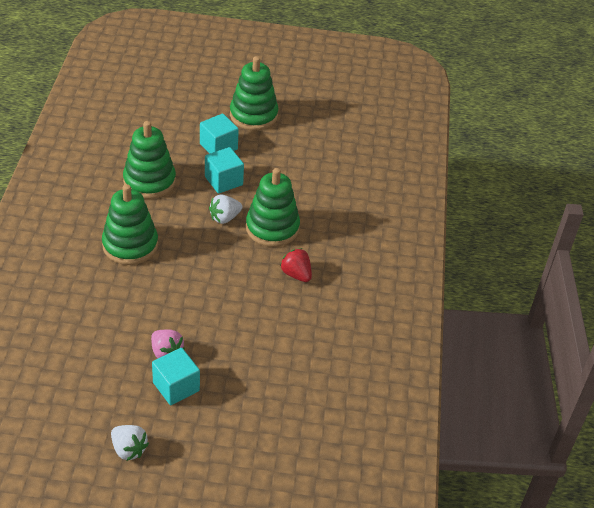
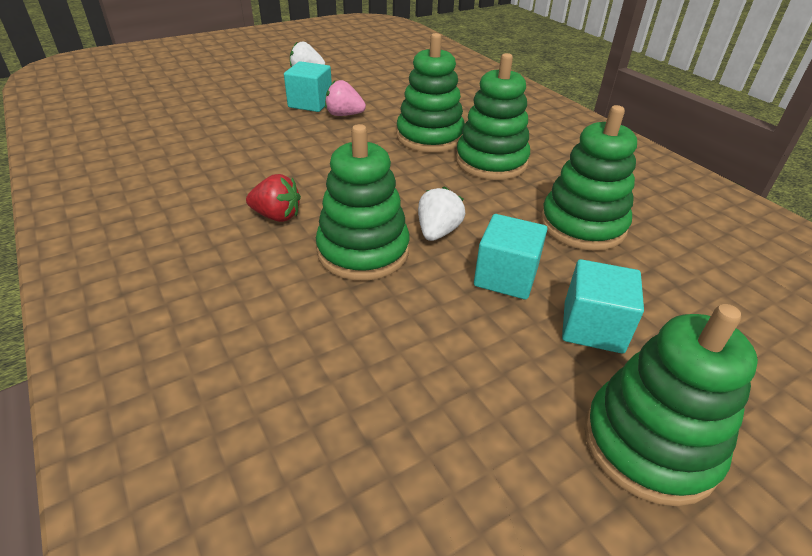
camera: 145 degrees right, 5 degrees down
none -> green stacking toy [396,33,465,153]

